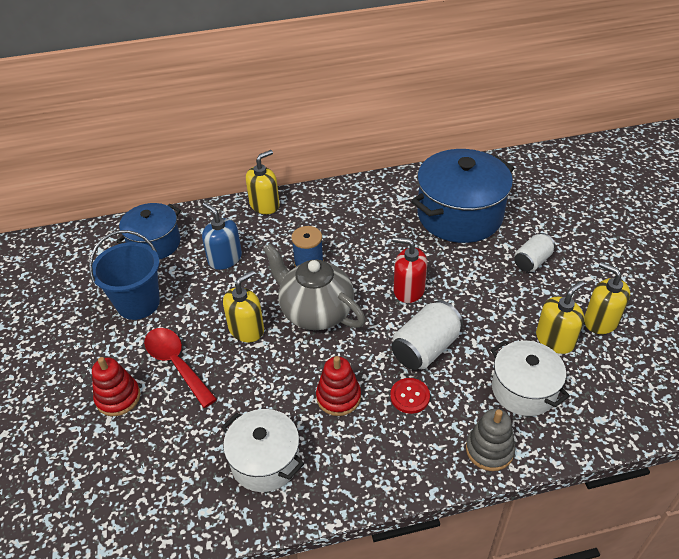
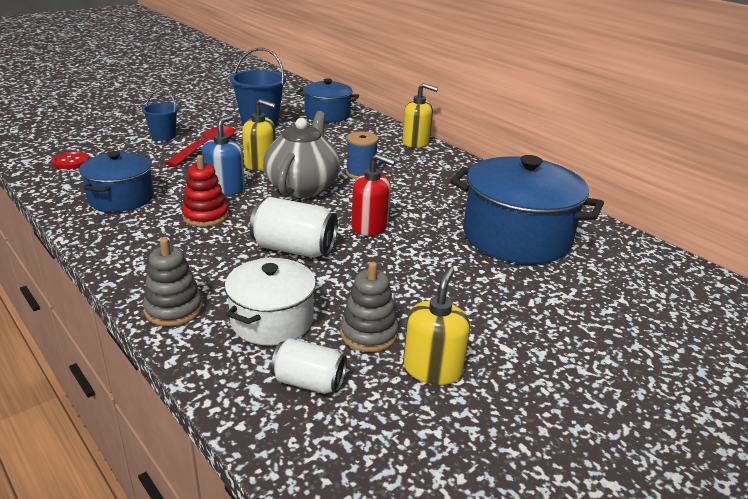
camera: 60 degrees right, 15 degrees down
red stacking toy [92,357,140,416] -> blue bucket [142,90,179,141]
blue soap dispenser [202,202,242,270] -> blue soap dispenser moved to [202,115,245,195]
white pot [222,409,304,492] -> blue pot [79,151,154,212]
red button [390,378,430,414] -> red button moved to [51,151,89,169]
red soap dispenser [393,237,427,303] -> red soap dispenser turned 120 degrees clockwise [351,154,395,236]
white can [514,233,555,272] -> white can moved to [271,338,347,394]
yellow soap dispenser [536,280,585,354] -> grey stacking toy [340,262,399,352]

